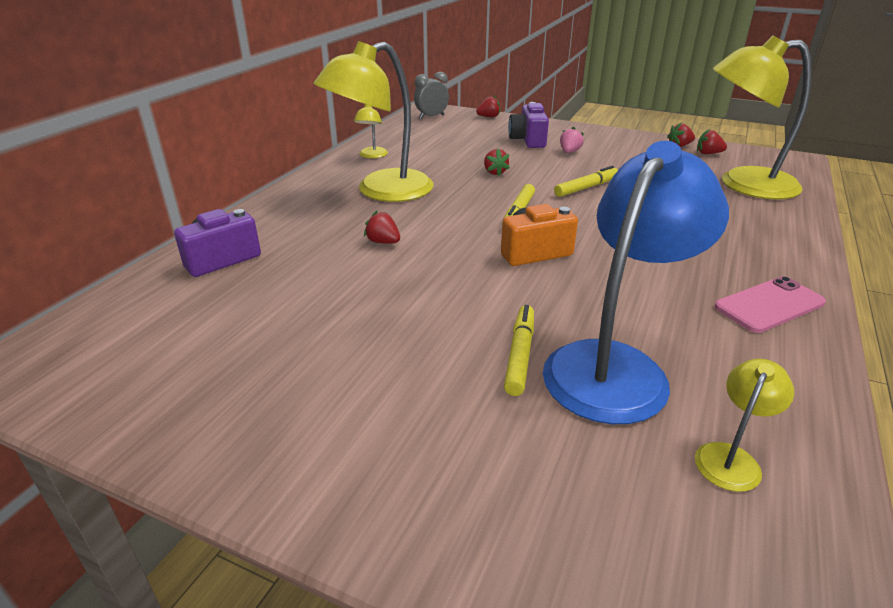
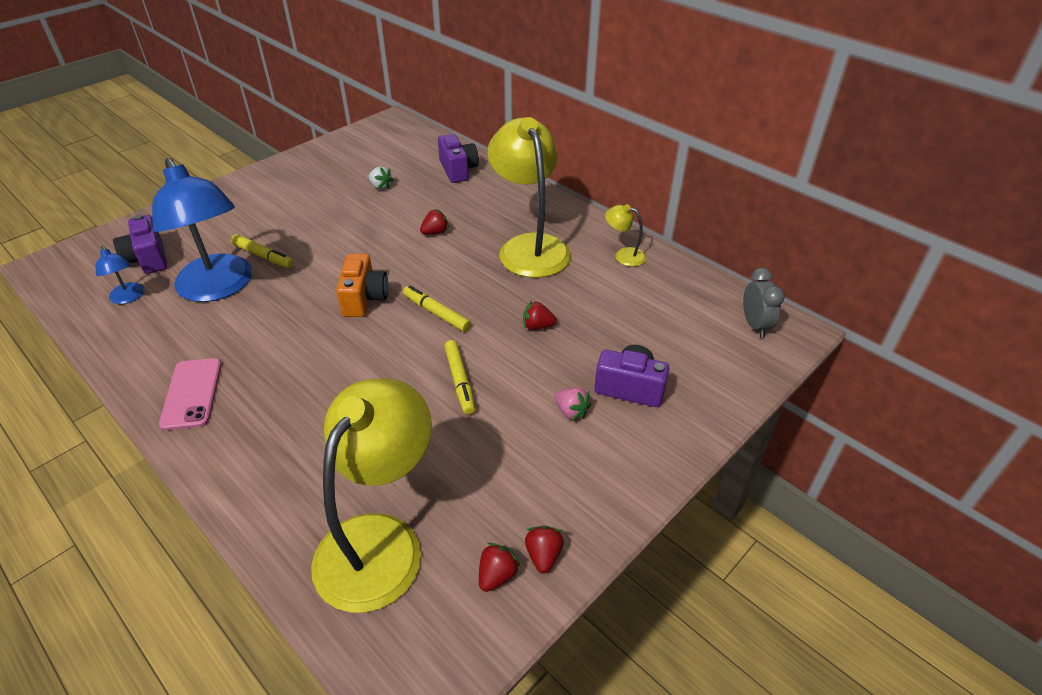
camera: 110 degrees right, 10 degrees up
red strawberry [476,95,500,117] -> none
yellow lamp [695,359,794,492] -> blue lamp [96,246,144,304]
none -> purple camera [113,214,167,274]
none -> white strawberry [368,166,394,190]

